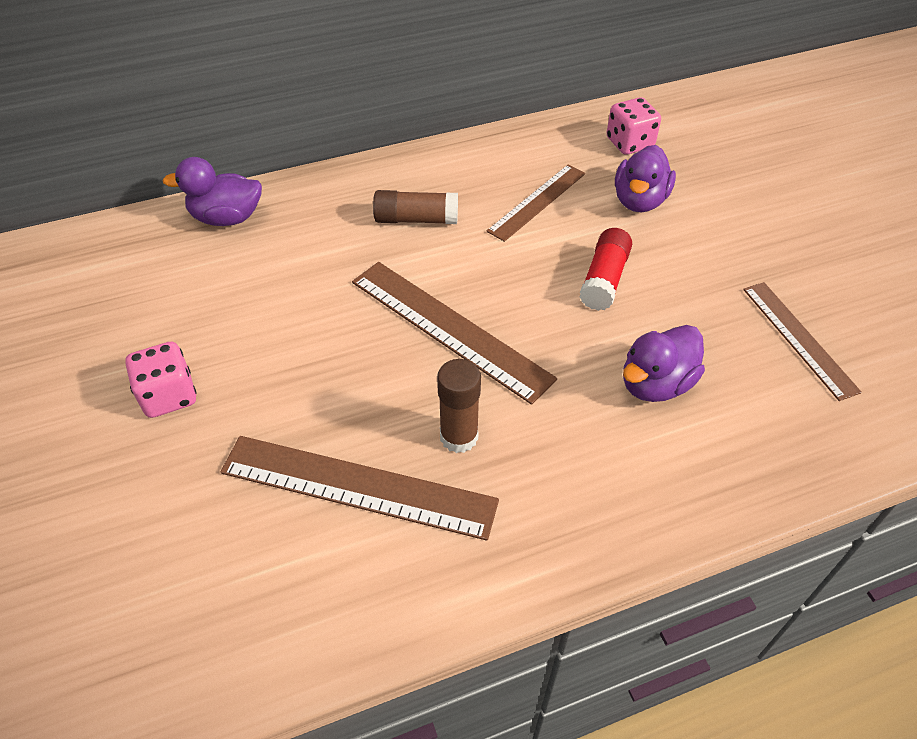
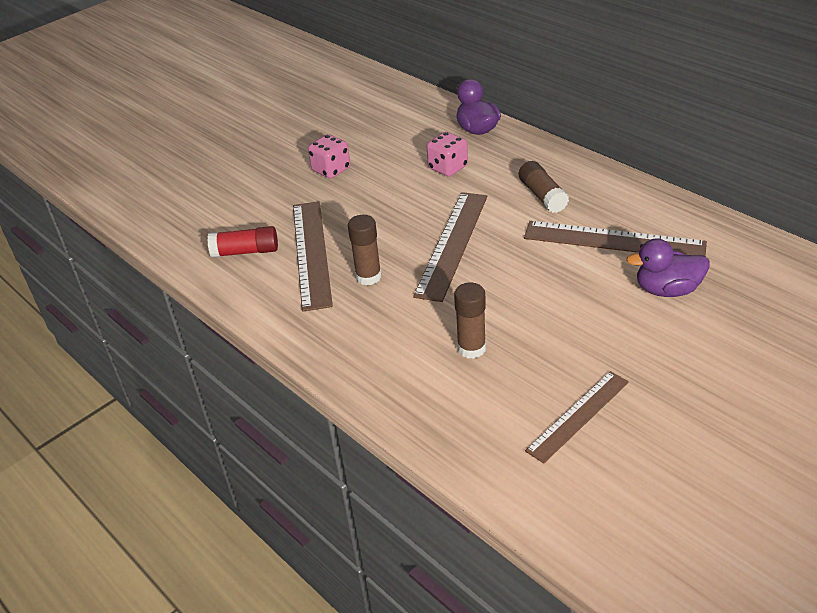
camera: 70 degrees right, 10 degrees down
brown ruler [486,165,585,242] -> brown ruler [524,221,707,256], size x1.54
red glue stick [580,228,632,311] -> red glue stick moved to [207,226,278,258]
pink dice [607,97,661,155] -> pink dice moved to [426,132,468,176]
purple duck [623,325,705,402] -> brown glue stick [454,283,486,359]

